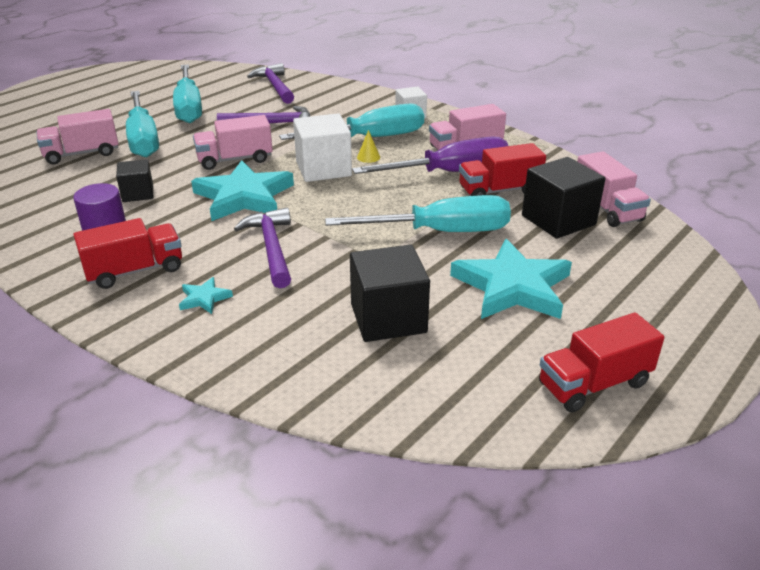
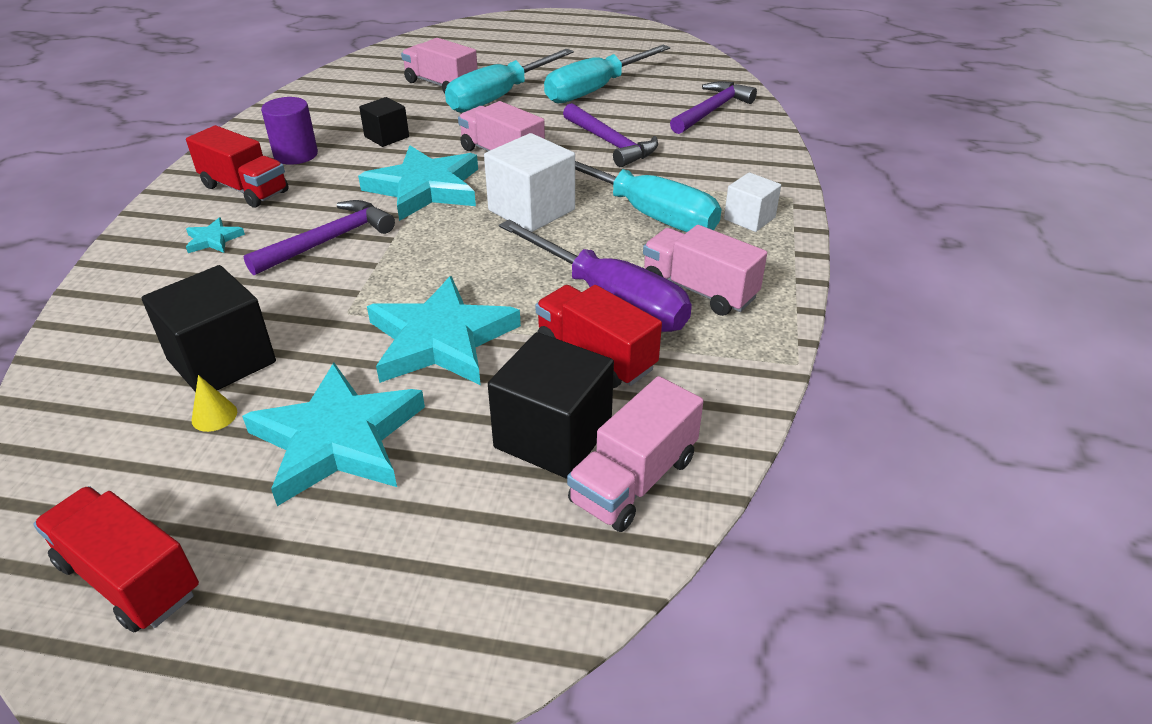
camera: 60 degrees right, 5 degrees up
turquoise screwdriver [325,195,511,232] -> turquoise star [367,276,521,385]
yellow cone [357,130,380,163] -> yellow cone moved to [192,375,237,432]

